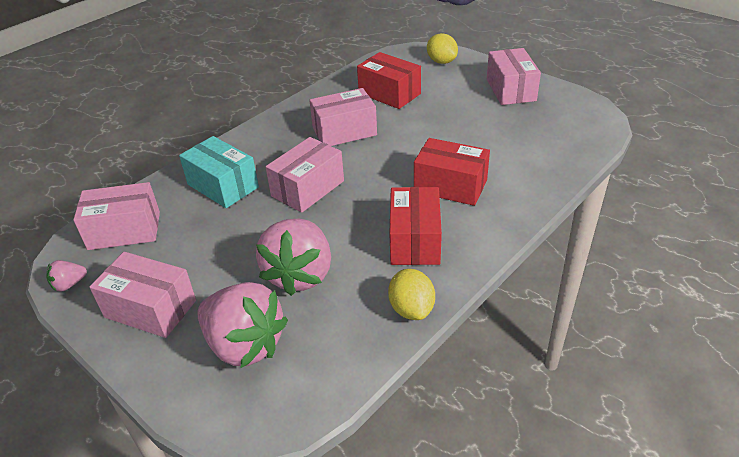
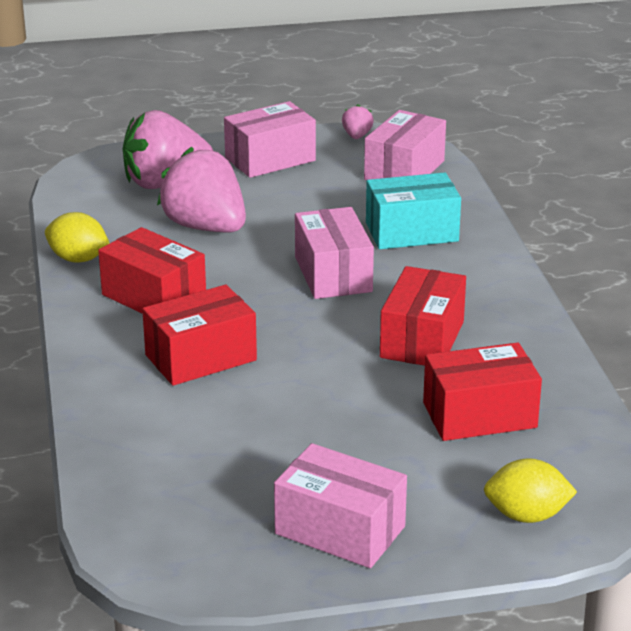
camera: 125 degrees right, 10 degrees down
pink box [309,88,377,146] -> red box [380,266,466,366]

